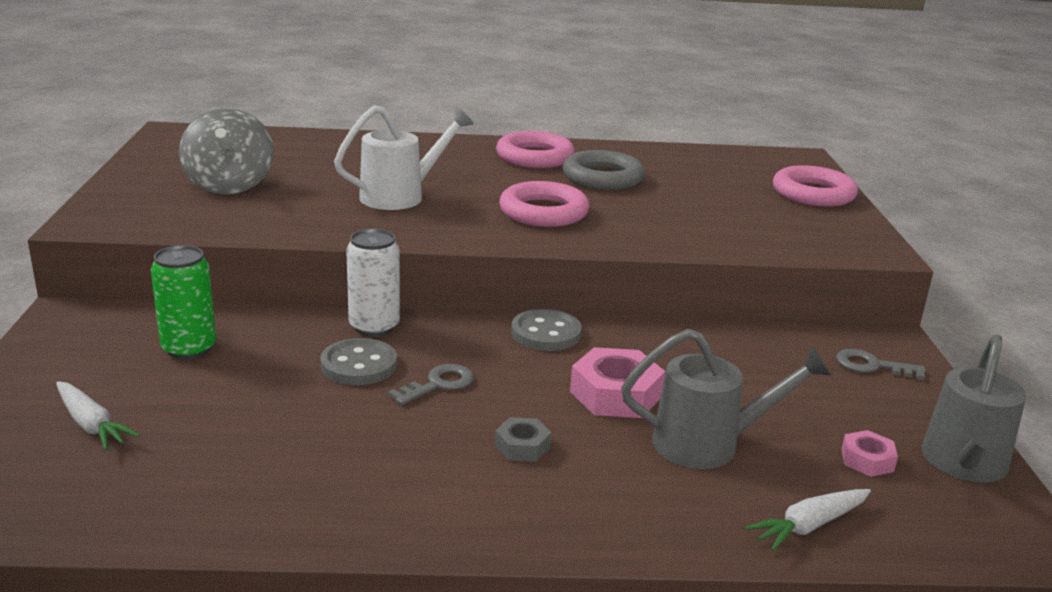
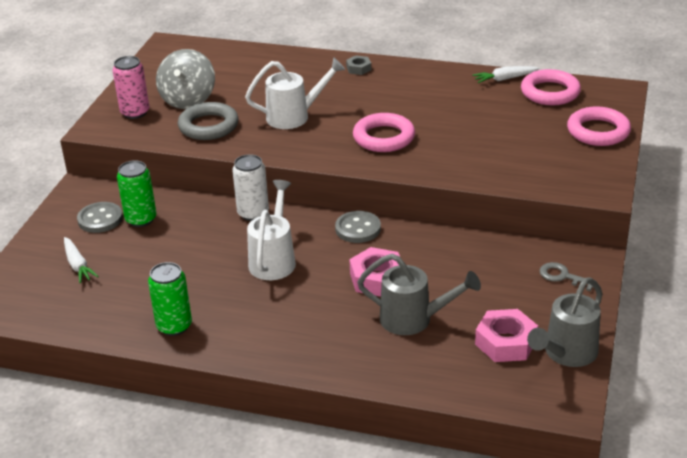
camera: 20 degrees right, 10 degrees up
grey button [321,338,397,385] -> grey button moved to [77,202,123,233]
grey key [388,364,474,405] -> white watering can [247,180,296,280]
grey nut [495,417,551,462] -> grey nut moved to [346,55,371,75]
pink ring [496,131,575,168] -> pink ring moved to [521,69,581,105]
grey ring [563,150,645,190] -> grey ring moved to [178,102,239,140]
white carrot [745,489,871,551] -> white carrot moved to [472,66,540,83]
pink nut [842,430,898,477] -> pink nut [475,309,538,362], size x1.81
none -> pink can [113,56,149,119]
none -> green can [148,262,192,336]

